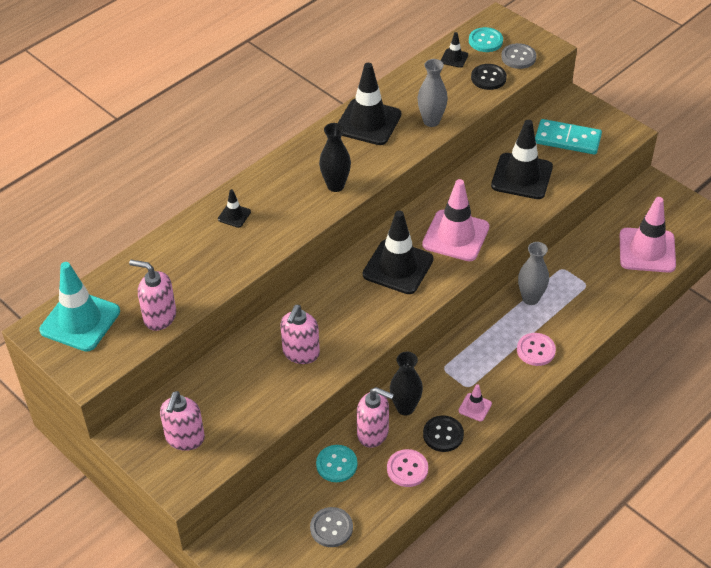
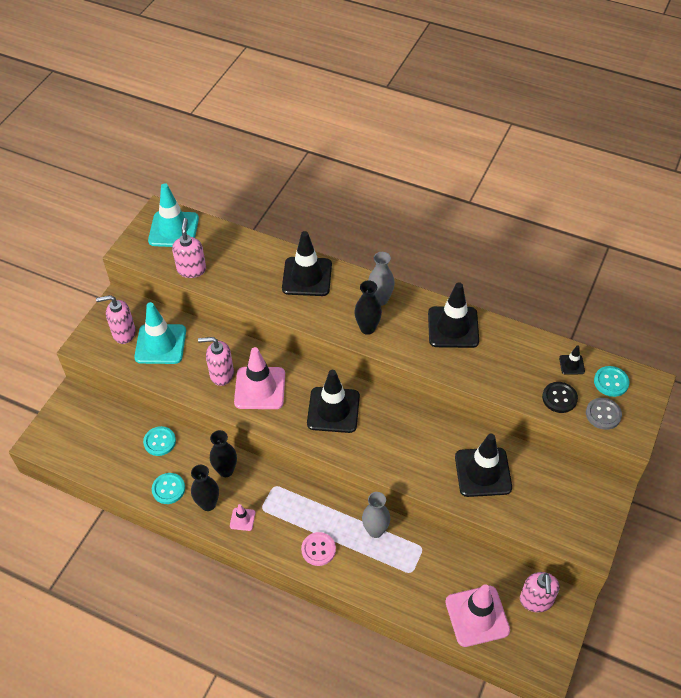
camera: 70 degrees right, 5 degrees up
black traffic cone [218,189,251,228] -> black traffic cone [282,231,332,296], size x2.21
grey button [310,507,353,547] -> none
pink soap dispenser [357,387,394,448] -> pink soap dispenser moved to [520,572,560,612]
pink button [387,449,428,487] -> turquoise button [152,473,185,504]
grey vase [417,59,448,127] -> grey vase moved to [368,252,395,306]
pink traffic cone [422,179,489,261] -> pink traffic cone moved to [234,347,285,409]
black button [423,416,464,452] -> black vase [191,465,219,511]
turquoise domino [535,119,602,155] -> none
none -> turquoise traffic cone [134,302,186,364]

